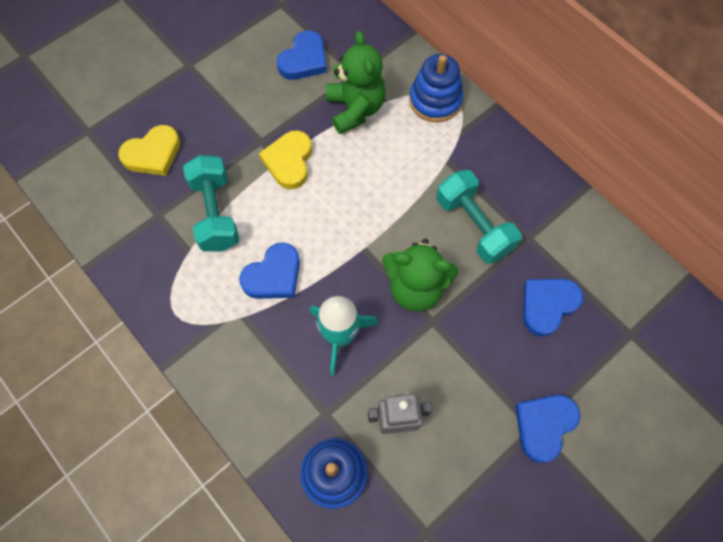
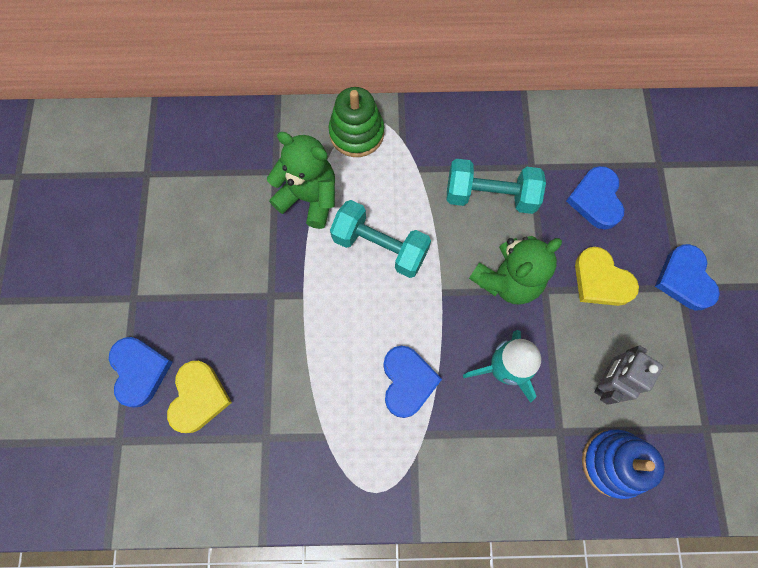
camera: 50 degrees left, 5 degrees up
turquoise dumbbell [183,155,239,252] -> turquoise dumbbell moved to [330,200,431,278]
yellow heart [259,131,312,189] -> yellow heart moved to [575,247,639,306]
blue heart [277,30,327,80] -> blue heart moved to [109,337,173,408]
blue stacking toy [409,54,463,122] -> green stacking toy [328,87,384,157]

